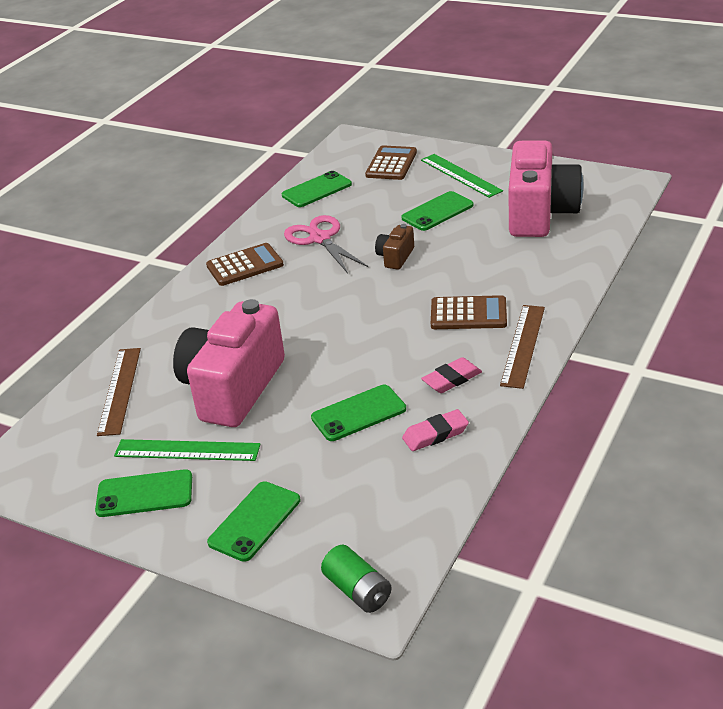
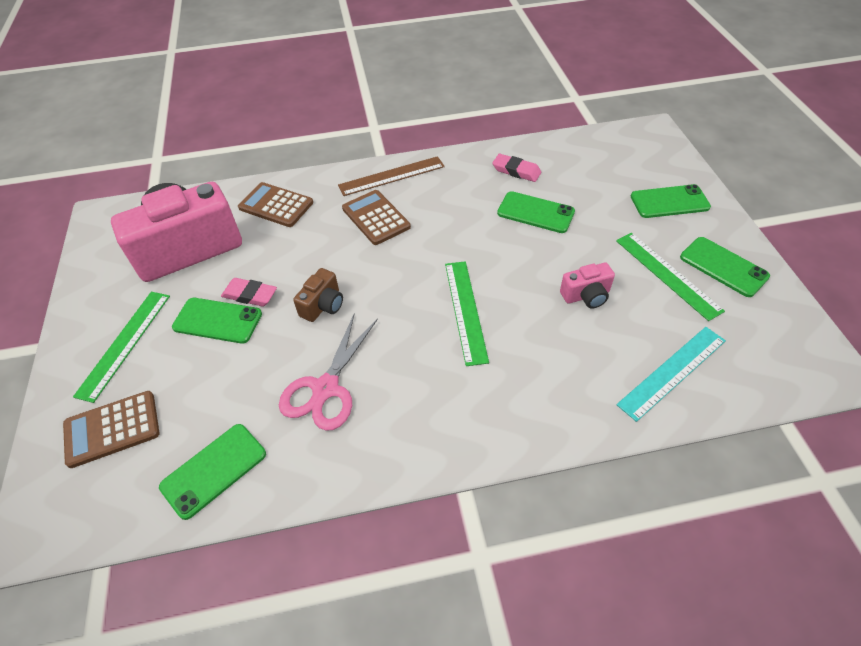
camera: 130 degrees left, 15 degrees up
brown ruler [97,348,141,436] -> turquoise ruler [616,327,726,422]
pink camera [173,299,285,427] -> pink camera [560,263,615,309], size x0.43
brown calculator [206,243,284,286] -> brown calculator moved to [238,182,313,227]
green phone [282,171,352,207] -> green phone turned 60 degrees counterclockwise [159,424,266,520]
green battery [321,544,392,613] -> none
brown camera [375,224,414,270] -> brown camera turned 45 degrees counterclockwise [293,268,343,322]
pink eraser [421,357,482,393] -> pink eraser moved to [221,278,277,307]
none -> green ruler [445,261,489,366]

